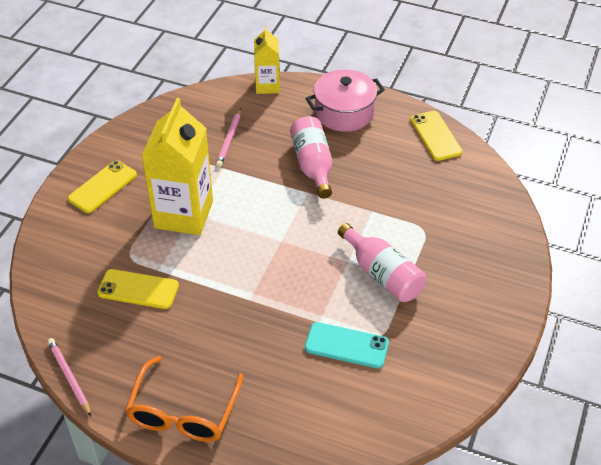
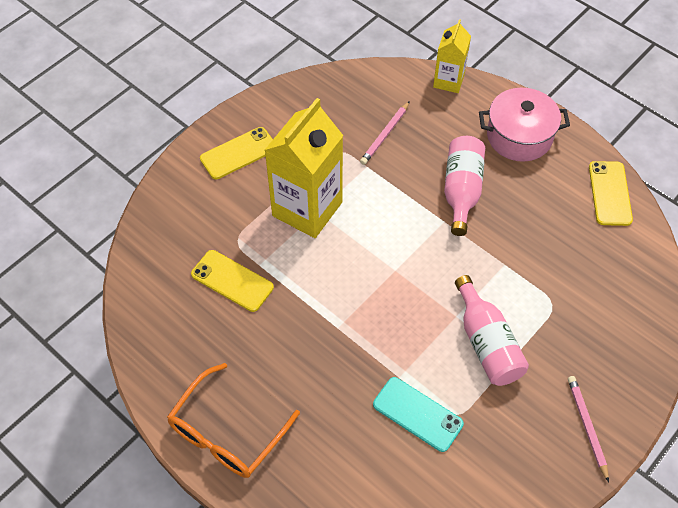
camera: 20 degrees right, 10 degrees up
pink pencil [47,338,91,416] -> pink pencil moved to [568,376,609,482]

